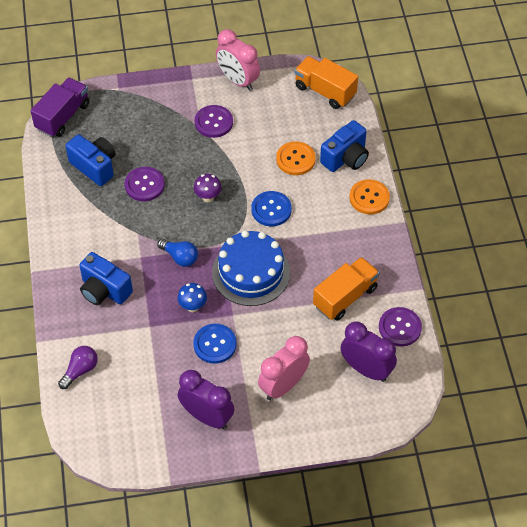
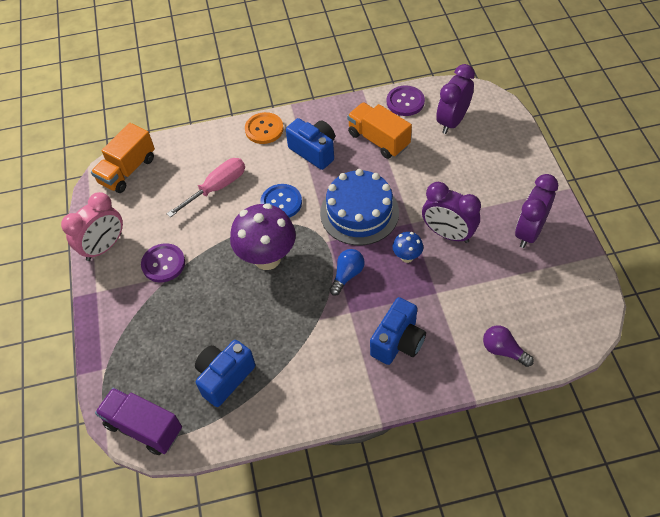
camera: 90 degrees left, 0 degrees up
purple button [124,167,165,201] -> none
blue button [193,324,237,364] -> purple clock [422,182,481,243]
purple mushroom [194,174,222,203] -> purple mushroom [230,203,296,270], size x2.11
pink clock [258,336,310,400] -> none
orange button [276,141,316,175] -> pink screwdriver [166,158,245,218]
blue camera [320,120,369,172] -> blue camera moved to [286,118,335,170]

